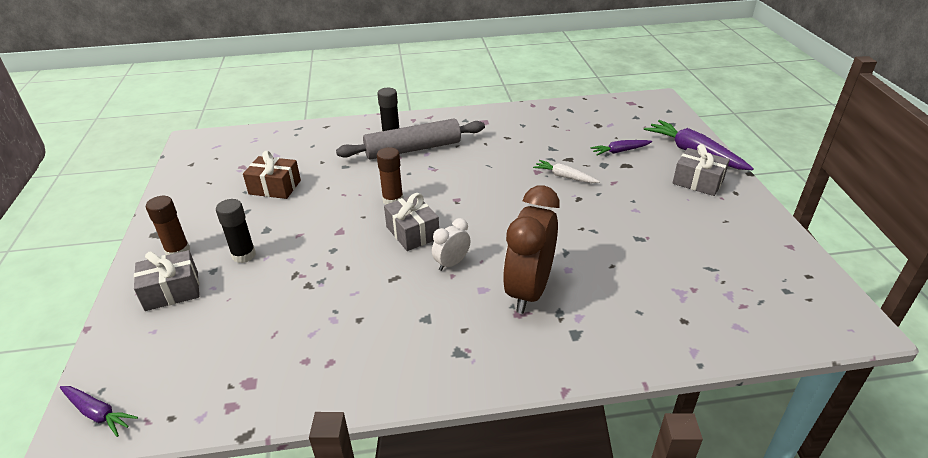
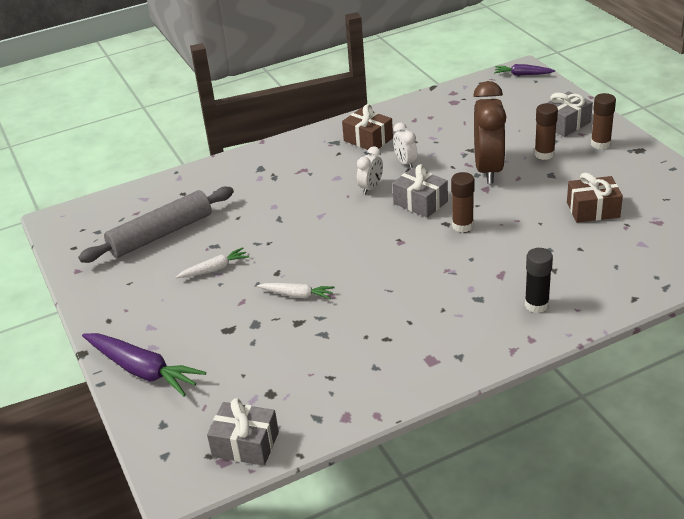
camera: 165 degrees right, 0 degrees up
black glue stick [216,199,256,263] -> brown glue stick [535,103,558,160]
grey rolling pin [336,118,485,160] -> grey rolling pin moved to [78,187,234,263]
brown clock [503,186,560,314] -> brown clock moved to [473,81,506,184]
purple carrot [590,140,652,155] -> none
grey gift [673,144,730,196] -> grey gift moved to [207,398,279,466]
none -> white carrot [176,247,249,278]
none -> brown gift [342,104,393,150]
none -> white clock [393,123,418,169]

